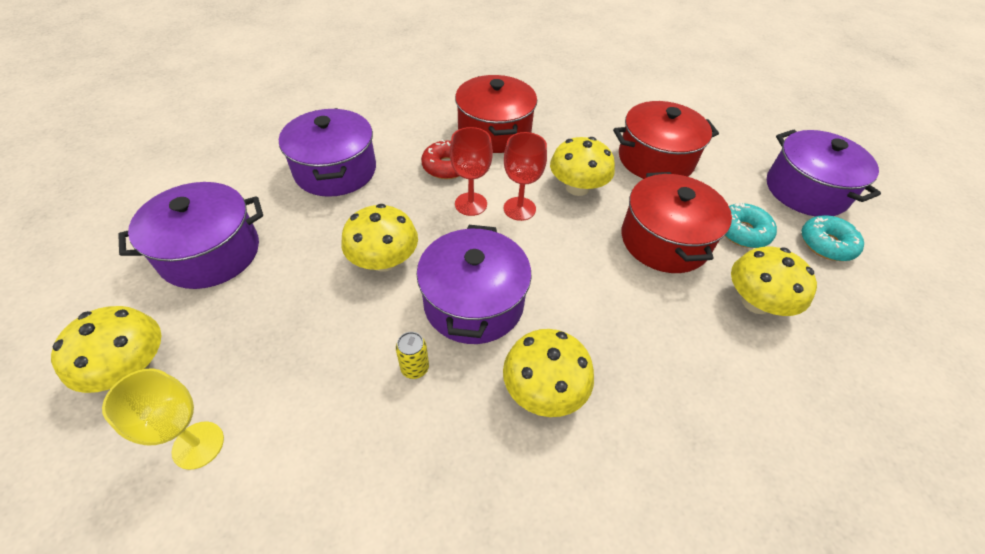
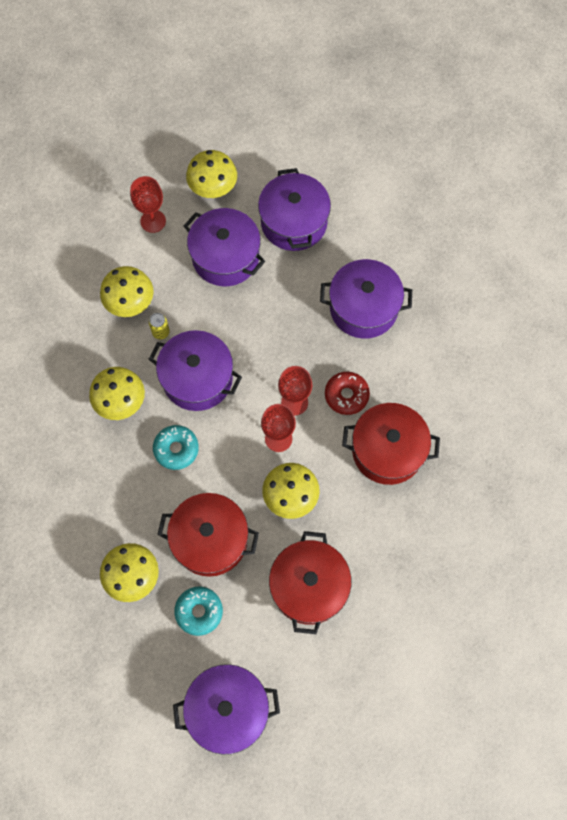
camera: 110 degrees right, 20 degrees up
yellow goblet [102,368,224,470] -> red goblet [130,176,166,233]
yellow mushroom [341,204,418,272] -> yellow mushroom moved to [100,266,154,317]
turquoise donut [801,215,864,261] -> turquoise donut moved to [153,425,199,470]
none -> purple pot [184,208,265,286]

